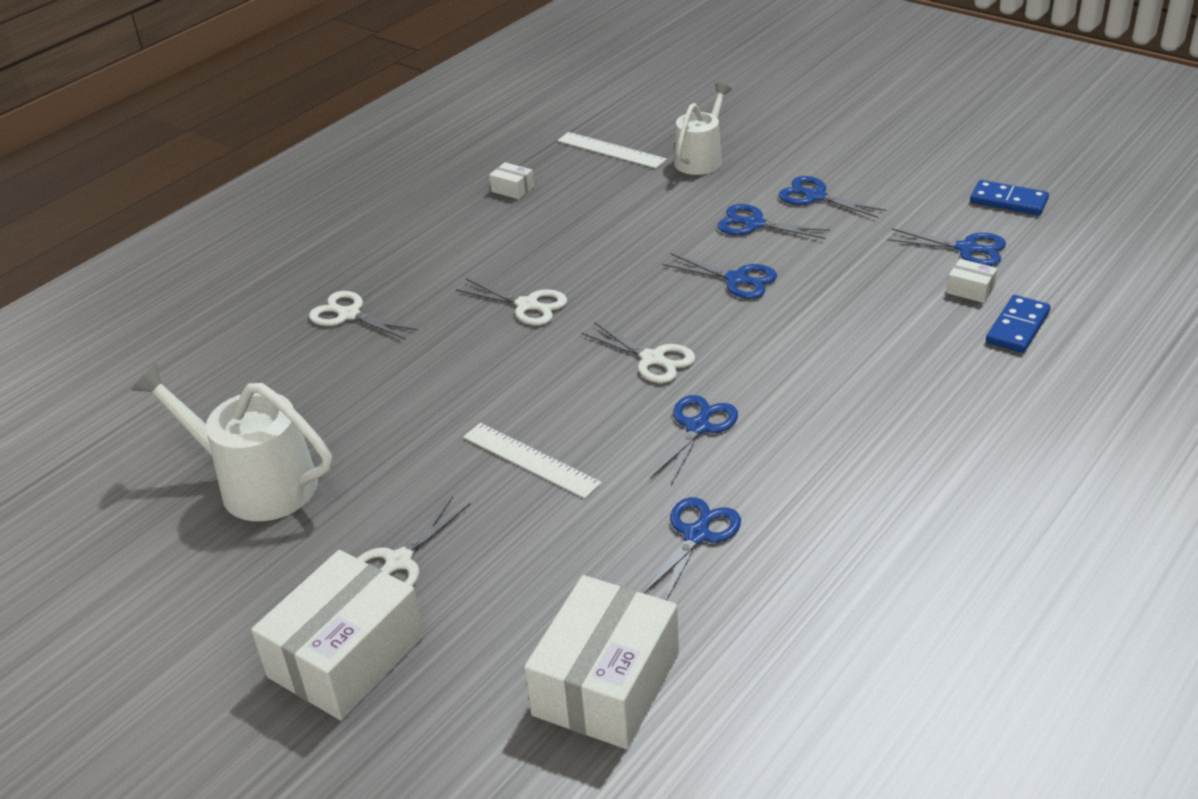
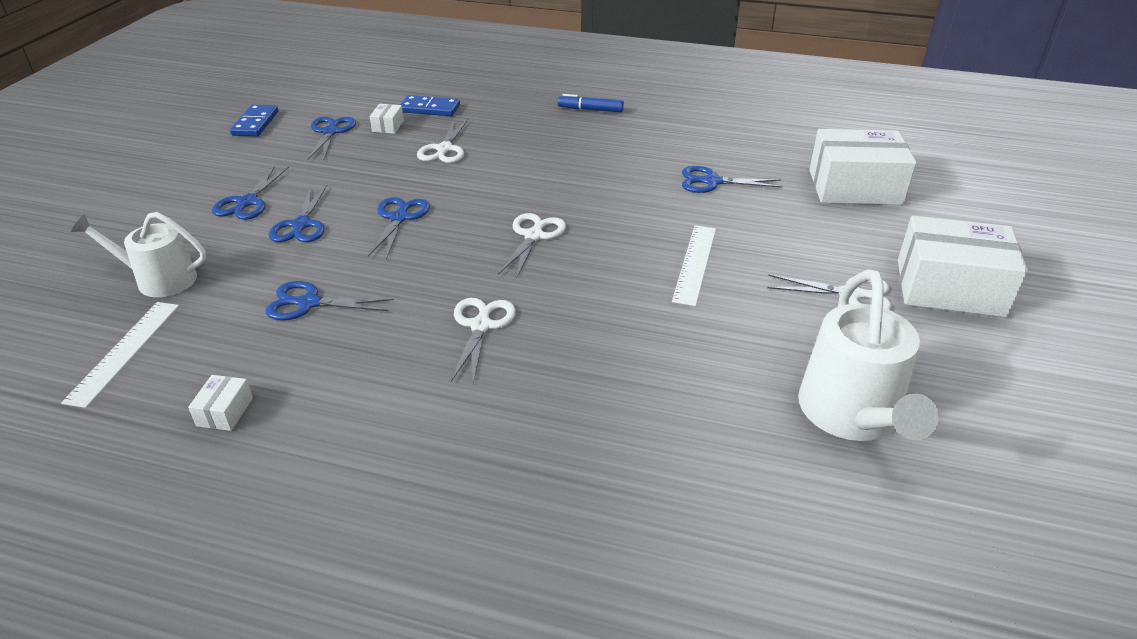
camera: 115 degrees left, 0 degrees up
white scissors [309,291,418,340] -> white scissors moved to [417,119,468,163]
blue scissors [650,395,738,485] -> blue scissors moved to [266,281,394,320]
none -> blue marker [558,94,624,112]

